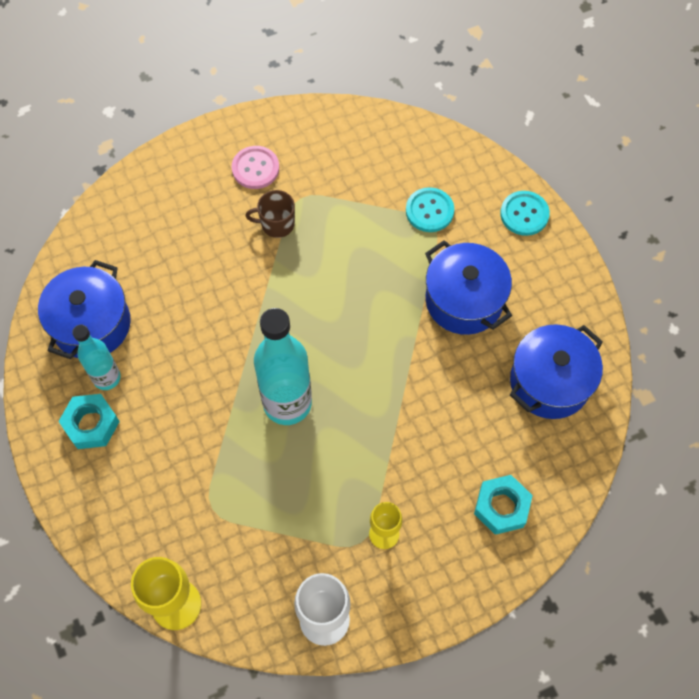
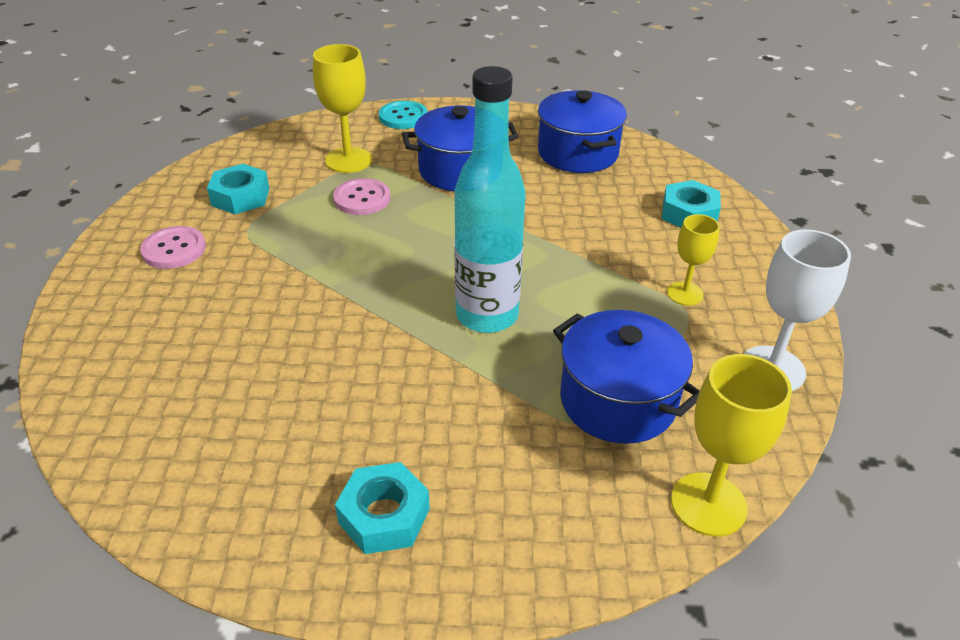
camera: 65 degrees left, 25 degrees down
blue pot [38,260,131,359] -> blue pot moved to [553,310,700,444]
turquoise bottle [72,325,121,390] -> none
brown mug [245,190,295,238] -> none
turquoise button [406,187,454,232] -> yellow goblet [313,44,372,173]
none -> turquoise nut [207,164,269,214]
none -> pink button [333,178,391,215]

